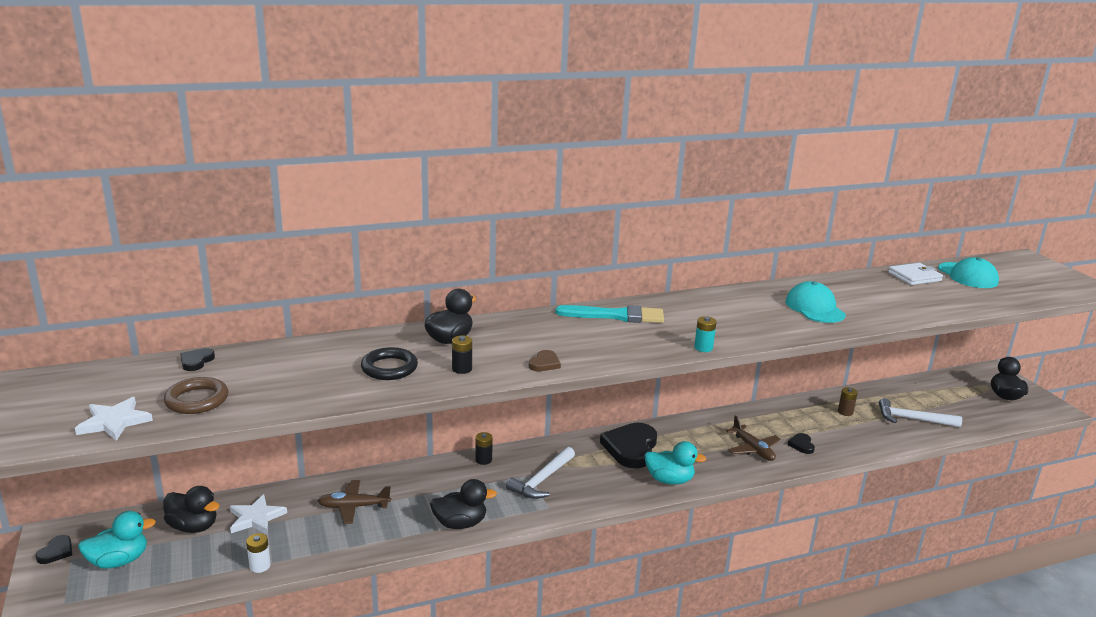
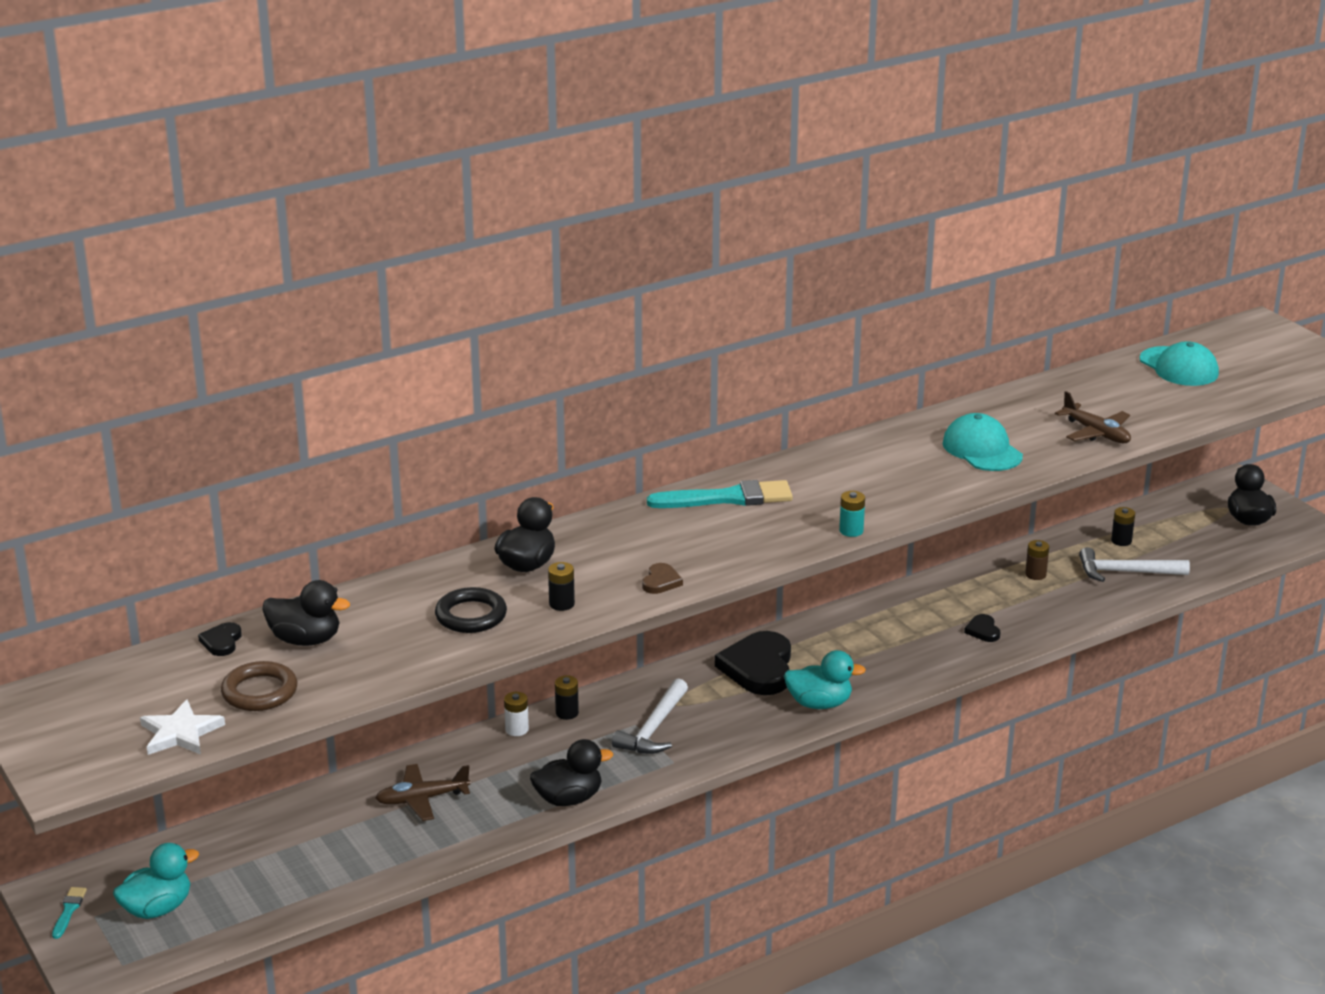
camera: 10 degrees left, 5 degrees up
black heart [35,535,72,564] -> turquoise brush [52,887,87,939]
black duck [163,486,220,533] -> black duck moved to [262,580,350,646]
white star [230,494,287,534] -> none
white battery [246,533,271,573] -> white battery moved to [504,692,529,736]
brown plane [725,415,780,461] -> brown plane moved to [1055,391,1131,444]
white wallet [888,263,943,285] -> none
none -> black battery [1111,507,1135,546]

